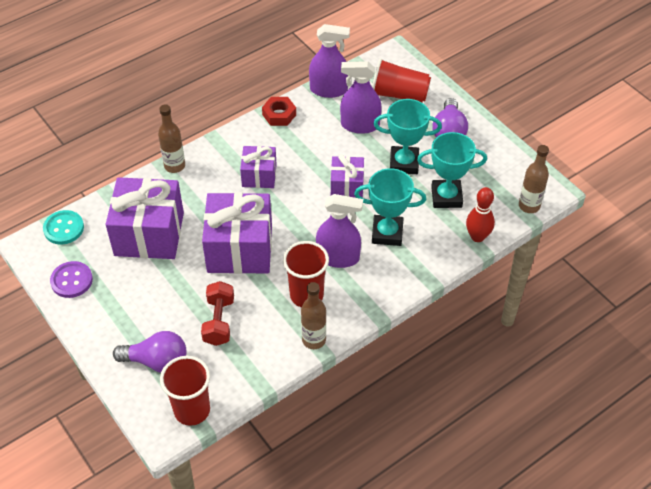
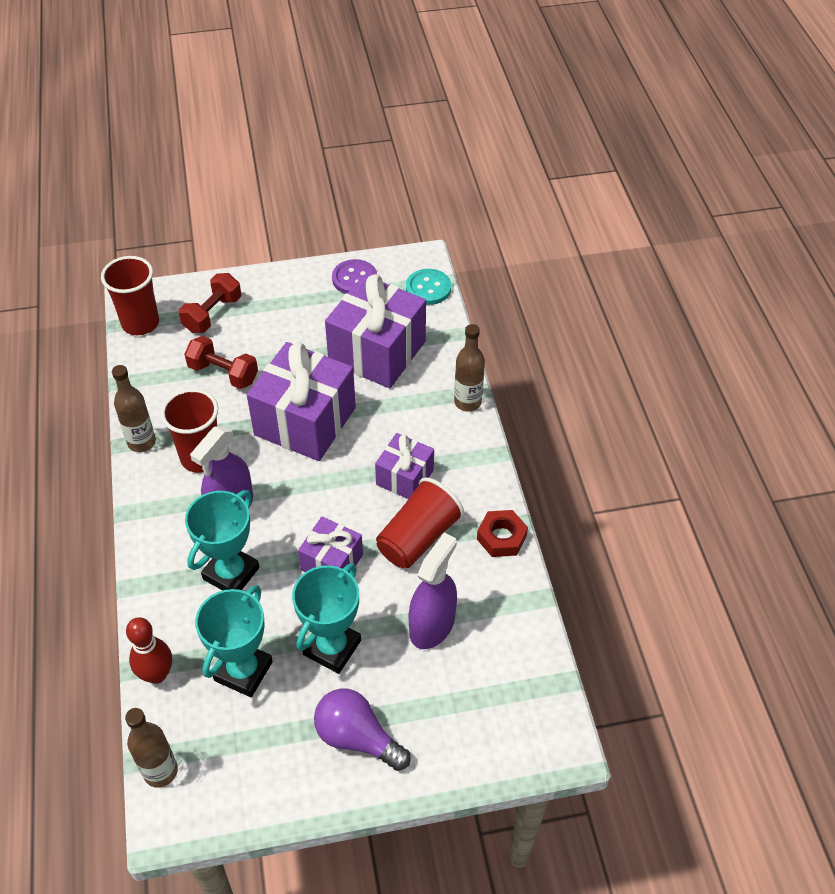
camera: 115 degrees right, 0 degrees up
purple light bulb [113,331,187,373] -> red dumbbell [179,273,241,333]
purple spray bottle [309,24,350,98] -> none
red cup [372,58,431,102] -> red cup moved to [376,477,464,568]

